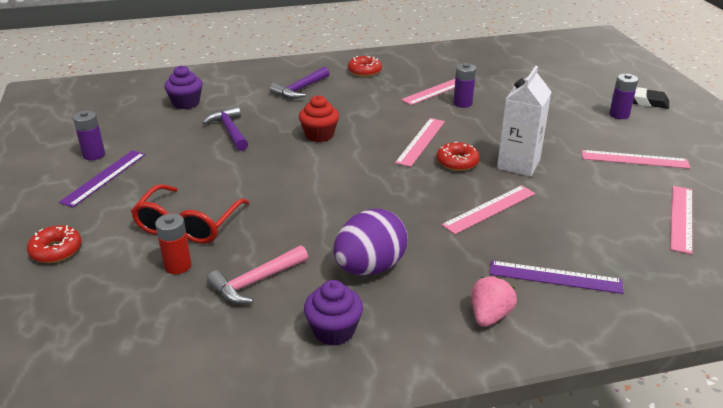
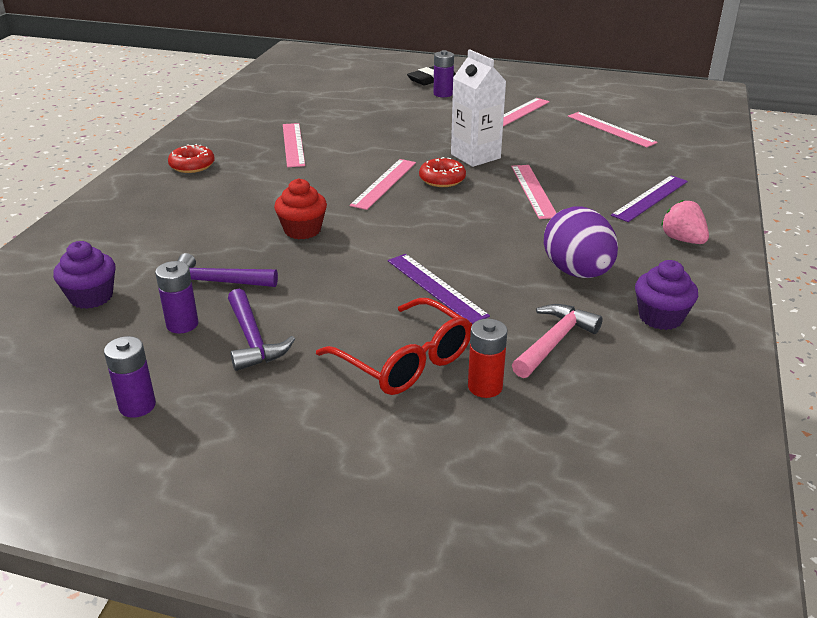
camera: 60 degrees left, 0 degrees up
red donut [27,225,82,263] -> none
purple ruler [59,150,146,207] -> purple ruler moved to [388,254,490,324]
pink hammer [207,245,308,304] -> pink hammer turned 135 degrees counterclockwise [512,304,603,378]
purple hammer [270,67,330,99] -> purple hammer moved to [228,289,295,371]
pink ruler [395,118,445,167] -> pink ruler turned 60 degrees clockwise [350,159,416,210]
purple battery [453,63,476,108] -> purple battery moved to [155,261,198,334]

